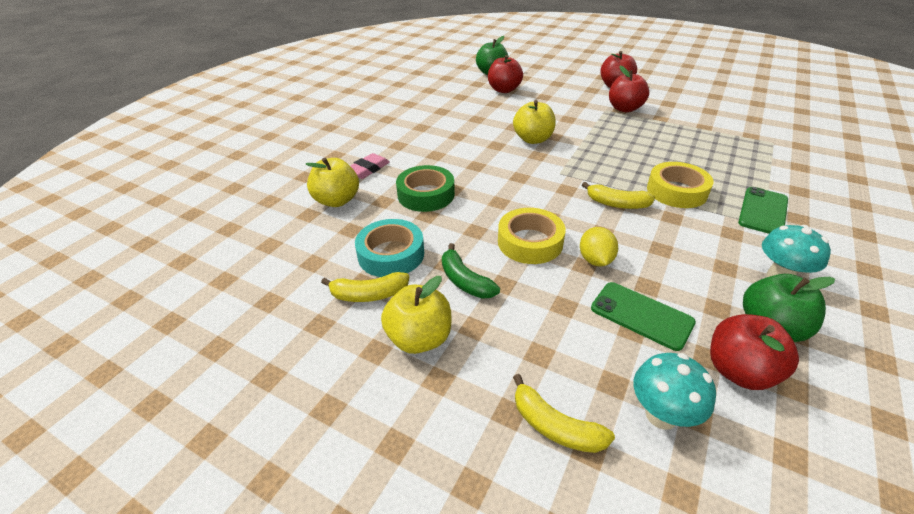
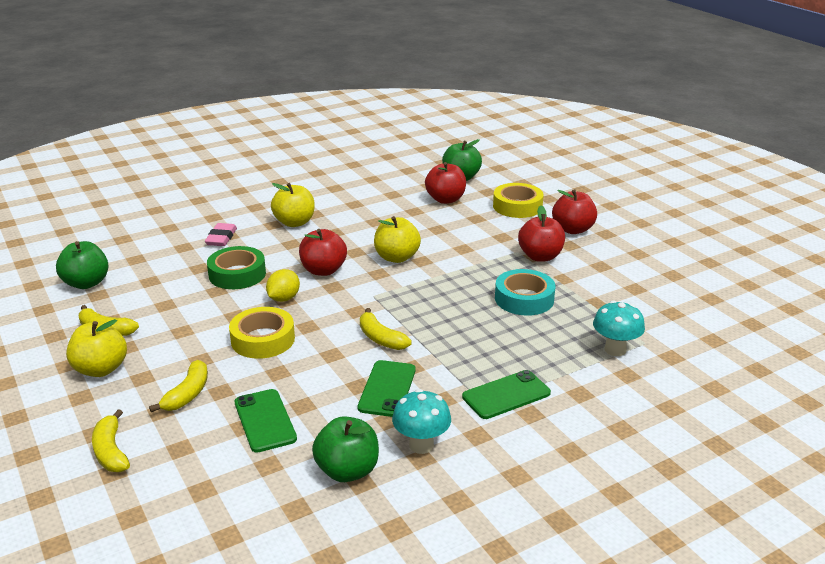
camera: 30 degrees right, 10 degrees down
yellow apple [305,158,359,207] -> yellow apple moved to [271,183,315,227]
pink eraser [350,153,390,179] -> pink eraser turned 60 degrees counterclockwise [205,223,237,246]
turquoise tape [355,219,424,277] -> turquoise tape moved to [495,269,555,316]
green banana [442,243,500,299] -> none
yellow lemon [580,227,618,267] -> yellow lemon moved to [266,269,300,302]
turquoise mushroom [633,353,716,430] -> turquoise mushroom moved to [593,300,645,356]
yellow tape [647,162,714,208] -> yellow tape moved to [493,183,544,218]
red apple [710,314,799,390] -> red apple moved to [299,229,347,276]
none -> green apple [56,241,109,289]
none -> yellow banana [149,360,208,412]
none -> green phone [358,360,416,417]

